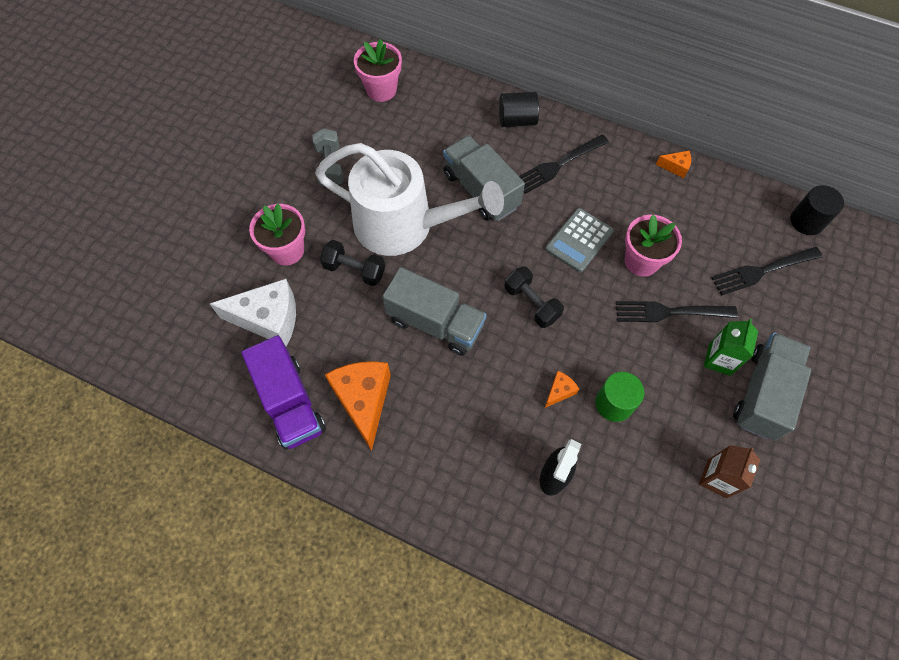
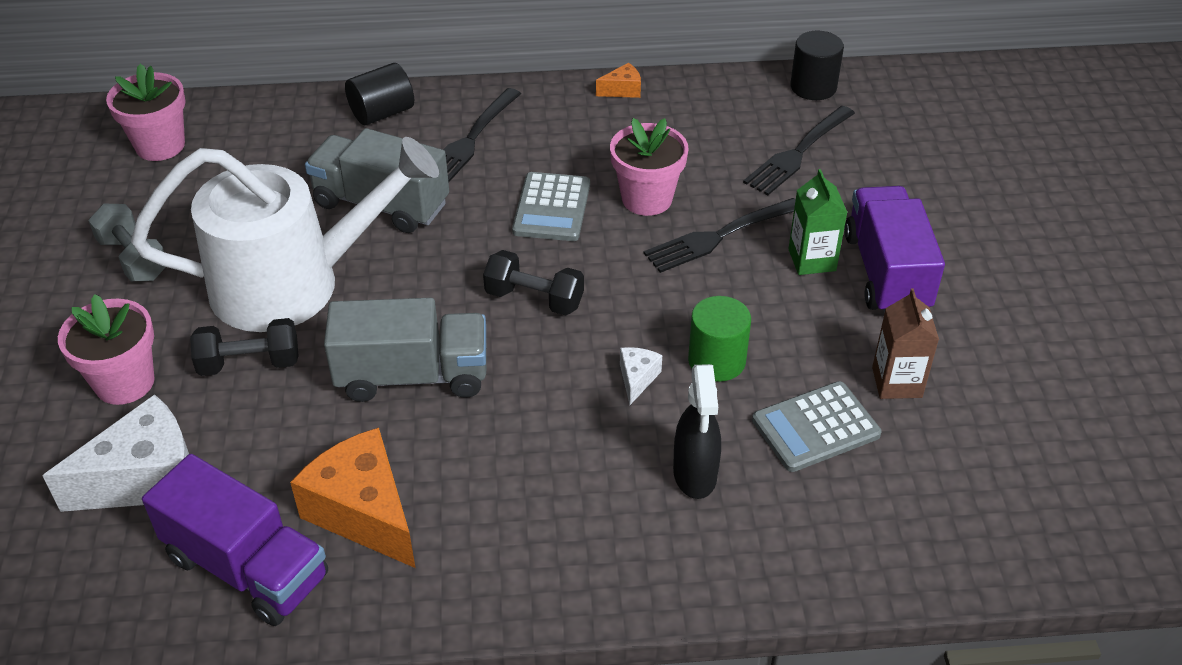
camera: 30 degrees left, 20 degrees down
orange cheese [545,371,579,408] -> white cheese [620,347,662,405]
grey truck [733,332,811,441] -> purple truck [844,186,945,314]
none -> grey calculator [752,381,881,472]

